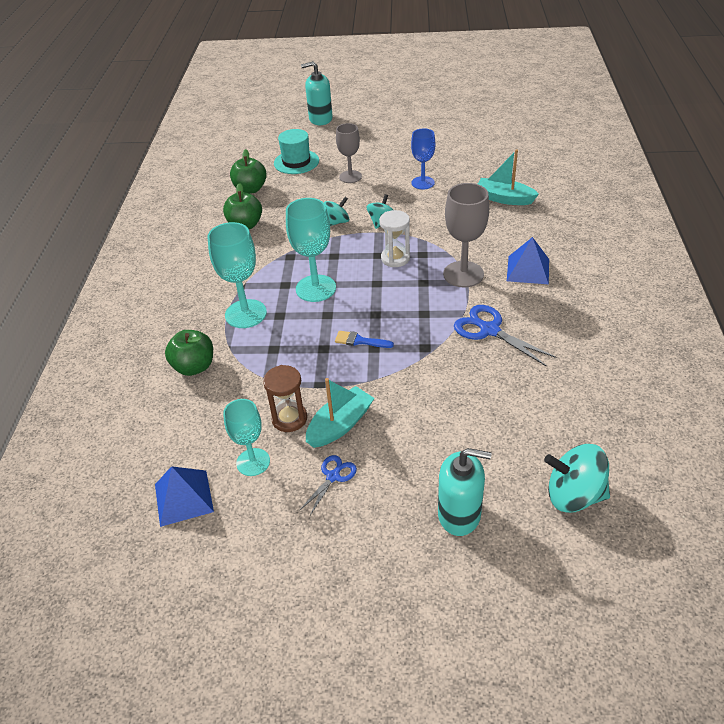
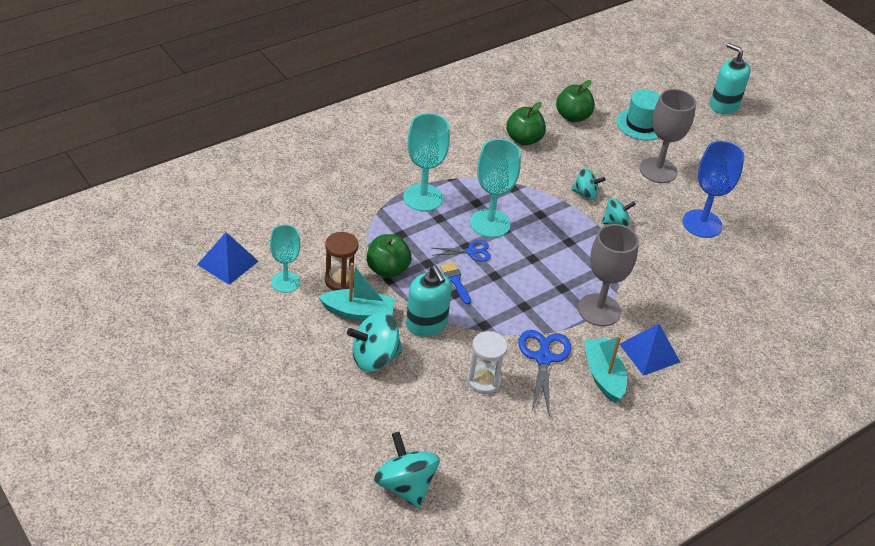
camera: 45 degrees right, 0 degrees up
green apple [165,330,213,376] -> green apple moved to [367,234,412,278]
blue scissors [299,455,357,515] -> blue scissors moved to [432,240,491,262]
grey goblet [336,123,362,183] -> grey goblet [639,89,696,183], size x1.50
white hourglass [379,210,410,267] -> white hourglass moved to [467,331,508,394]
blue goblet [411,128,435,189] -> blue goblet [683,141,745,238], size x1.50
turquoise soap dispenser [438,448,492,536] -> turquoise soap dispenser moved to [406,266,452,337]
turquoise boat [478,149,539,205] -> turquoise boat moved to [584,336,627,403]
none -> turquoise spinning top [347,311,403,372]

